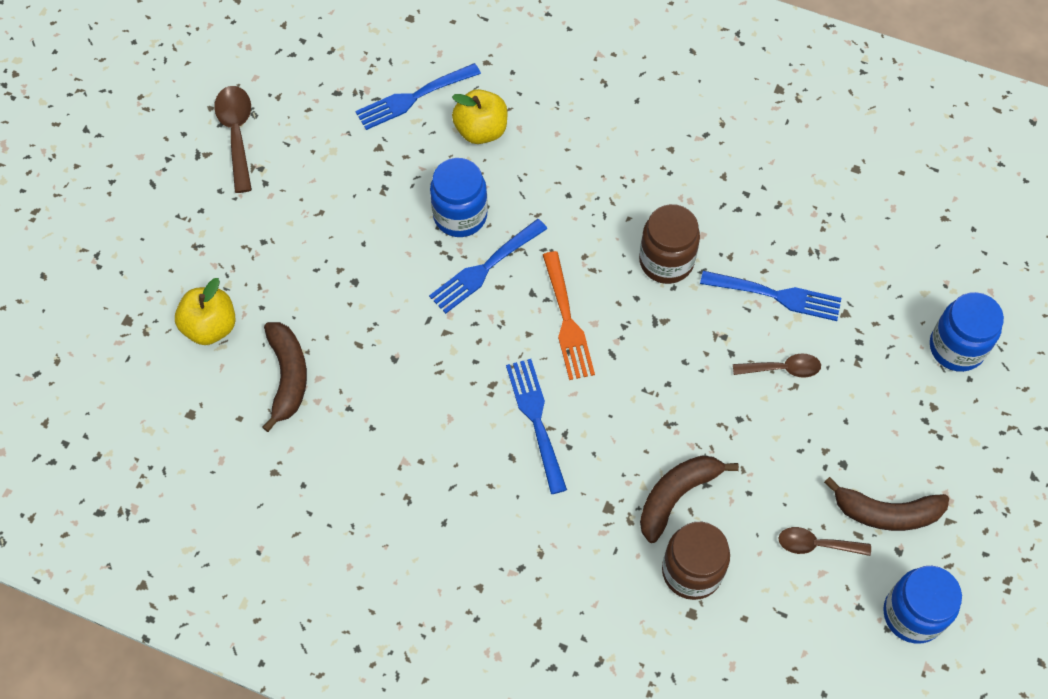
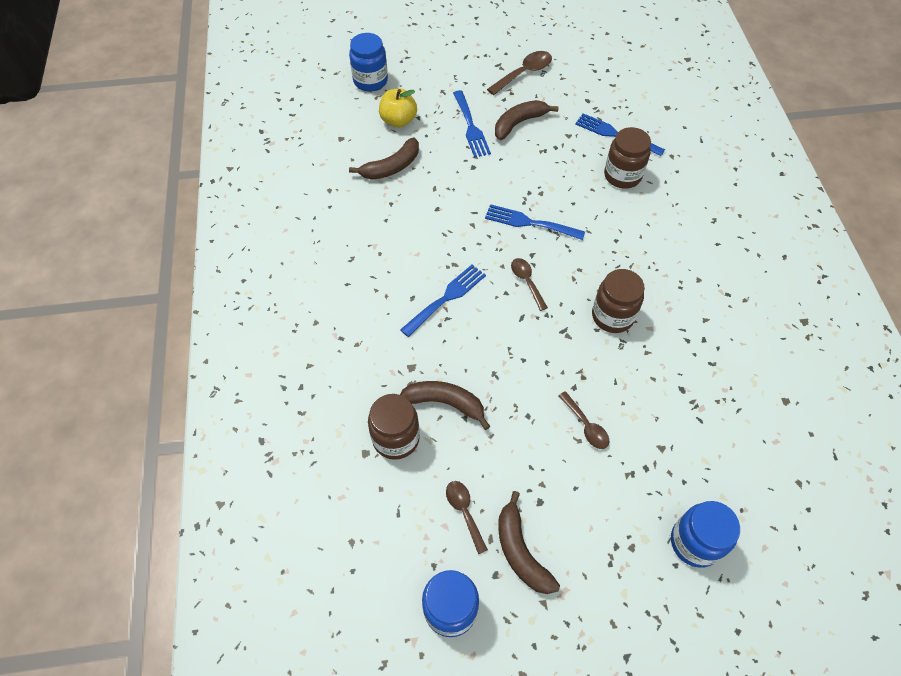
camera: 60 degrees right, 5 degrees down
blue jar [430,158,488,237] -> blue jar moved to [349,33,388,92]
yellow apple [452,89,507,144] -> brown jar [604,127,651,189]
orange fork [543,251,595,380] -> brown spoon [511,258,548,311]
blue fork [700,271,841,321] -> blue fork moved to [453,90,491,158]
none -> brown banana [495,100,559,140]

